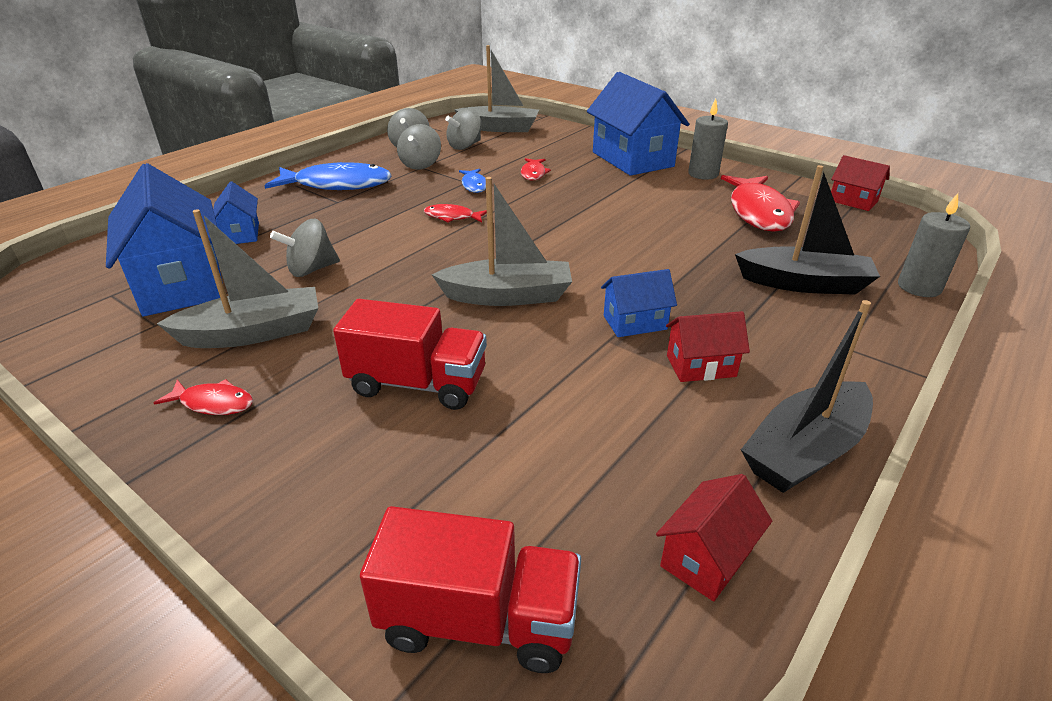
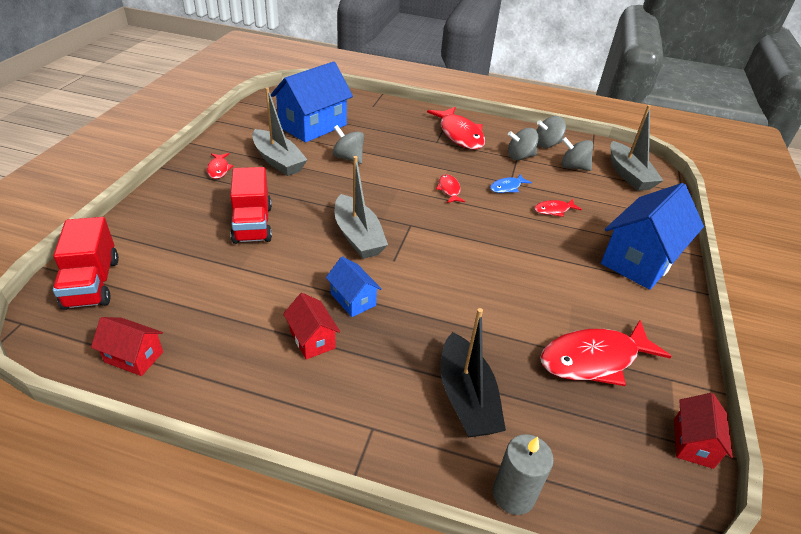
camera: 65 degrees right, 5 degrees up
blue house [213,181,259,244] -> none
blue fish [265,162,391,190] -> red fish [427,107,485,150]
grey candle [688,99,728,180] -> none
black boat [741,300,873,493] -> none

